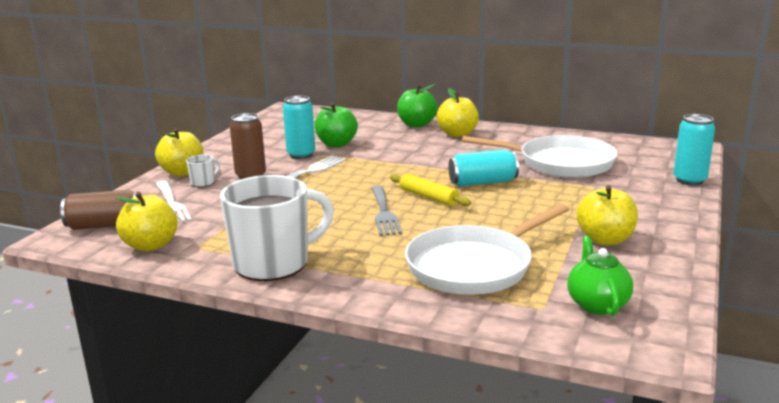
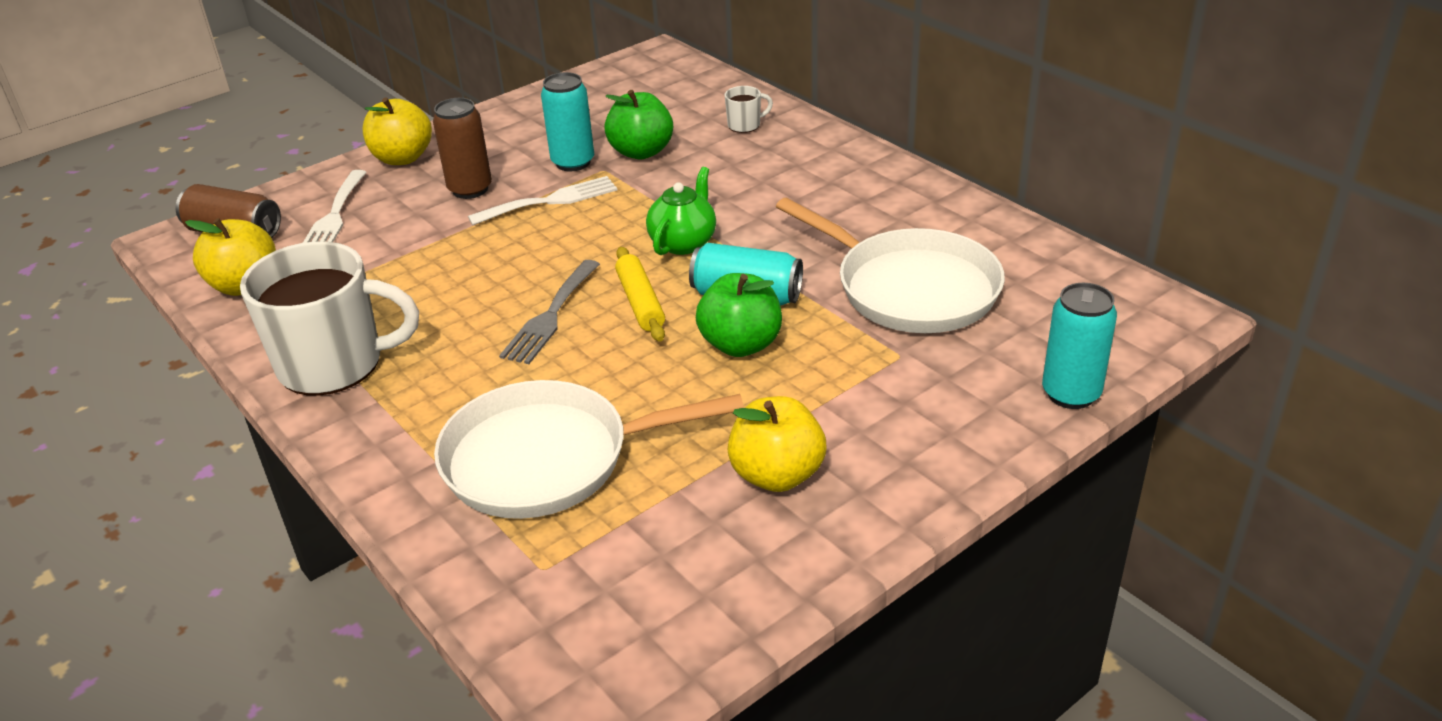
camera: 30 degrees right, 15 degrees up
white mug [186,154,220,187] -> white mug moved to [724,86,773,133]
green apple [397,84,438,127] -> green apple moved to [696,273,782,357]
yellow apple [436,88,479,137] -> none
green teapot [567,236,633,316] -> green teapot moved to [646,167,716,255]

